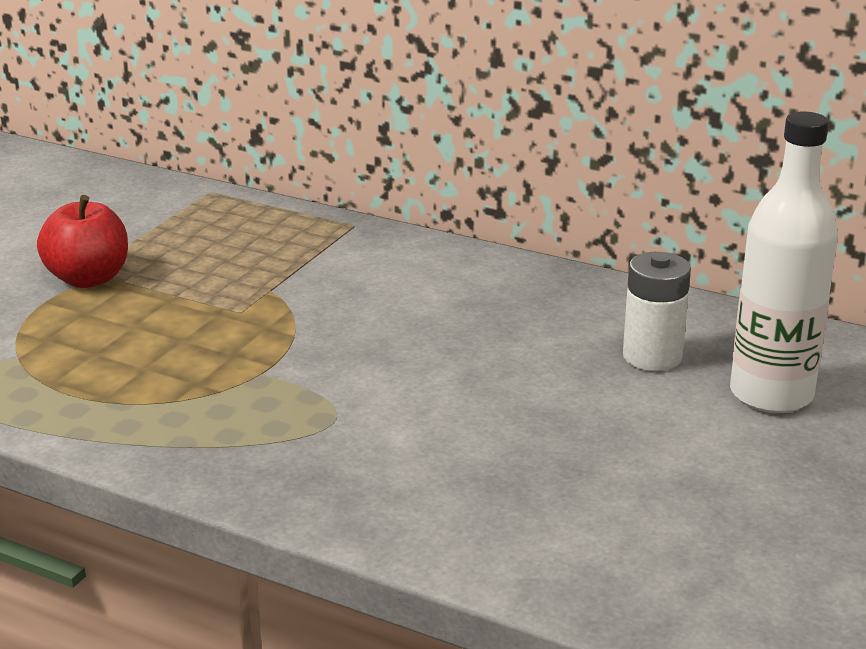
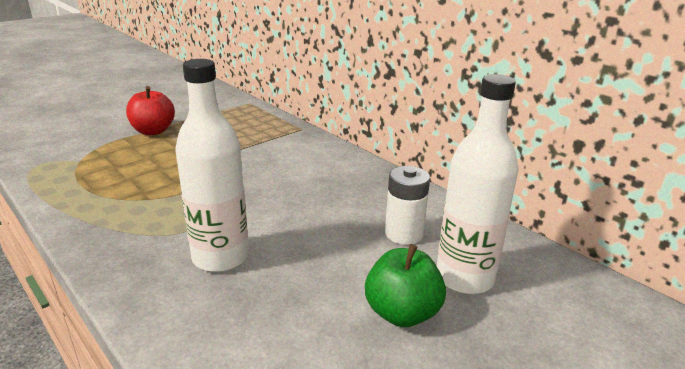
camera: 20 degrees right, 0 degrees up
none -> white bottle [175,59,249,272]
none -> green apple [365,244,446,327]

